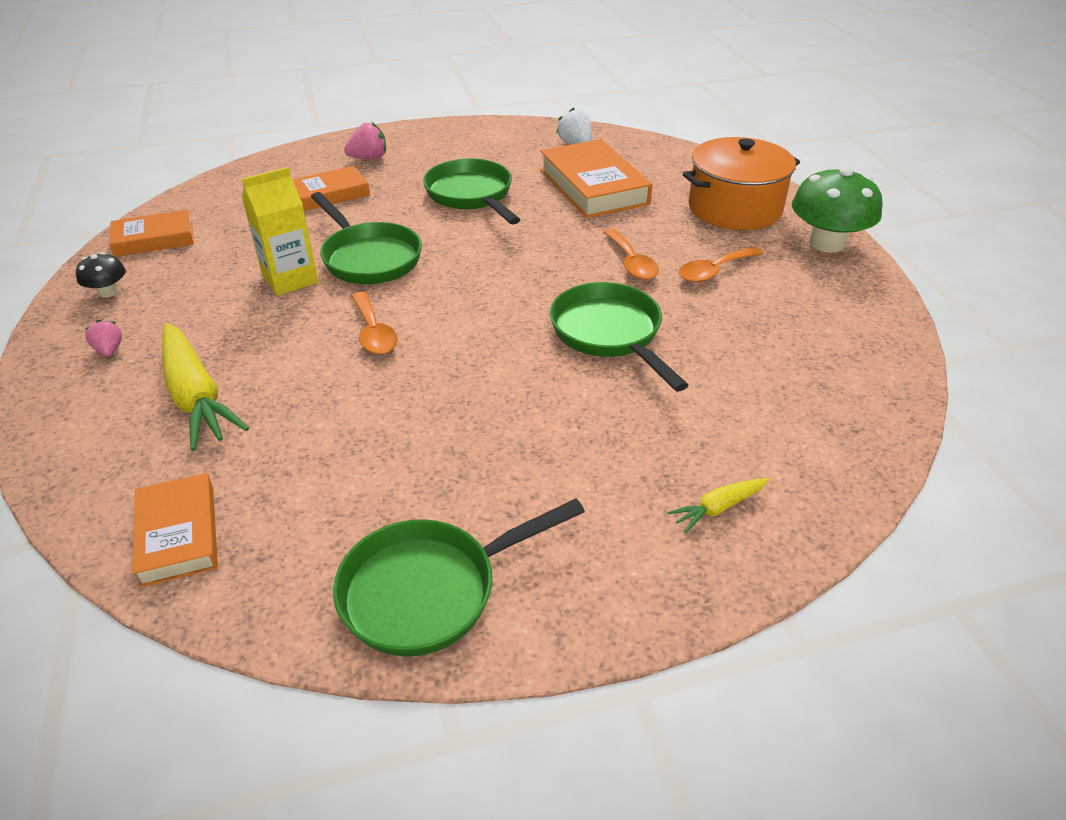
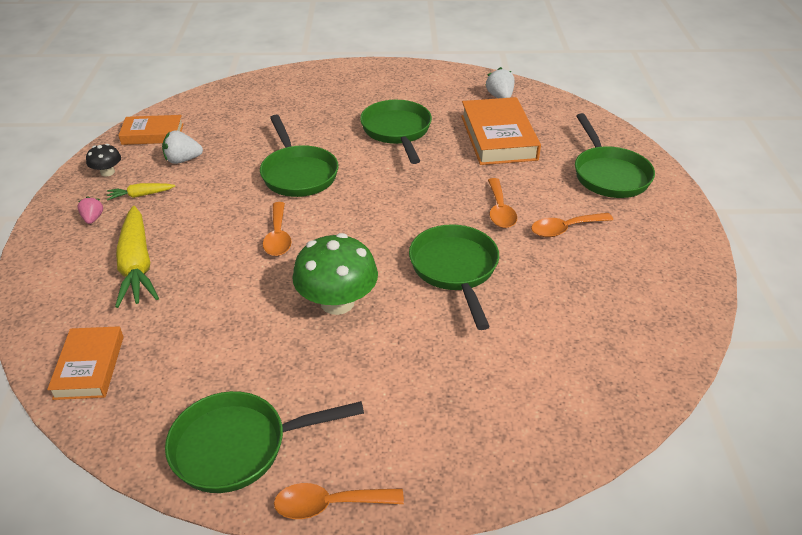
camera: 15 degrees right, 0 degrees up
yellow carton [242,167,318,296] -> none
orange book [292,166,370,211] -> none
pink strawberry [344,122,386,159] -> none
yellow carrot [668,478,769,533] -> yellow carrot moved to [107,183,175,201]
orange pot [683,137,800,230] -> green pan [575,113,655,198]
green mushroom [792,166,882,253] -> green mushroom moved to [292,233,378,315]
none -> white strawberry [162,130,203,164]
none -> orange spoon [274,483,404,519]

